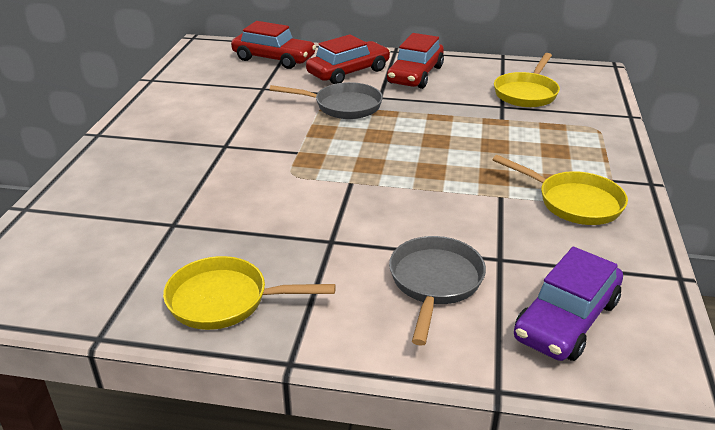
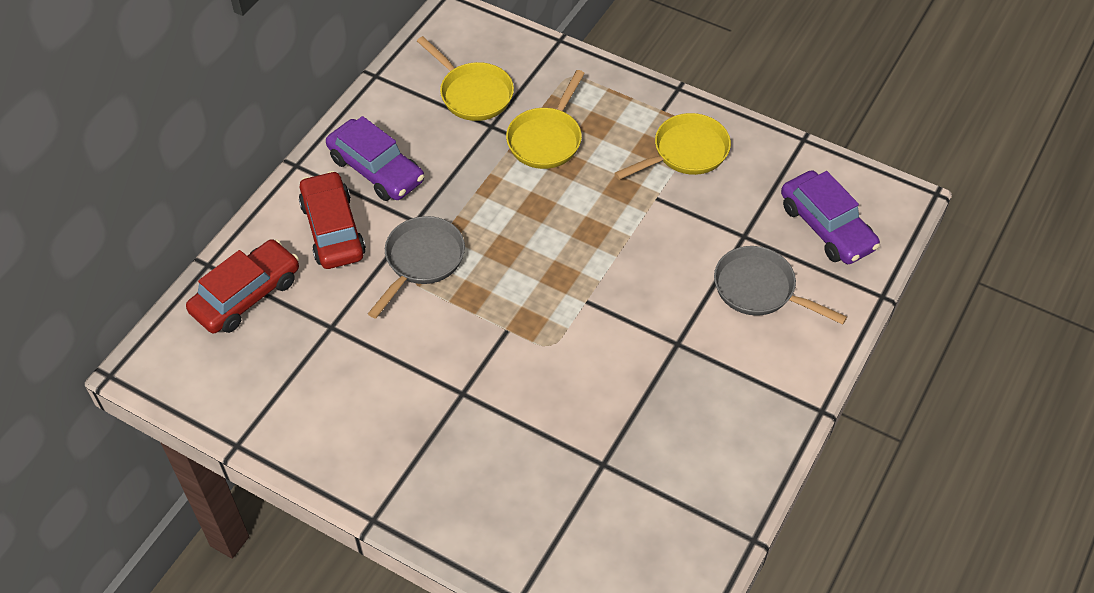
camera: 70 degrees left, 20 degrees up
yellow pan [163,256,336,330] -> yellow pan moved to [506,70,585,169]
red car [387,33,444,89] -> purple car [326,116,424,201]

